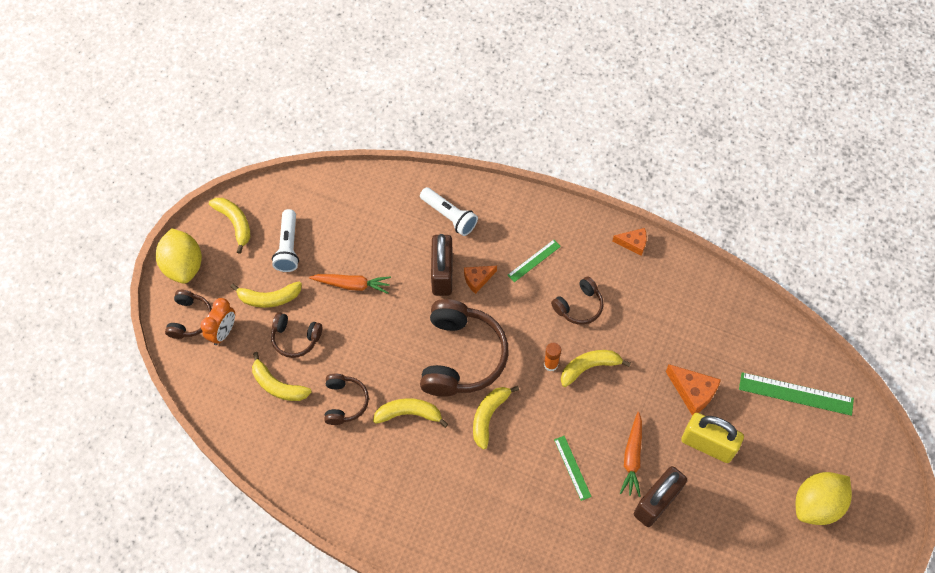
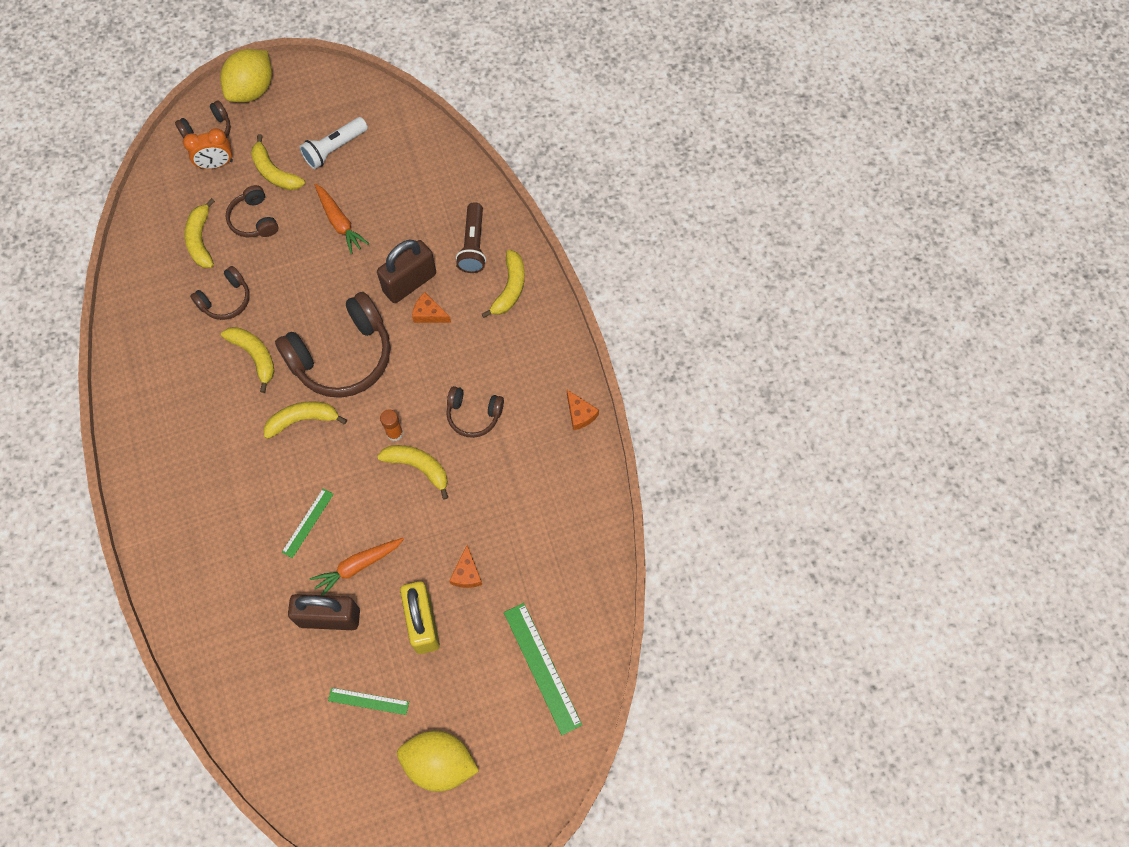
camera: 50 degrees right, 5 degrees up
yellow banana [209,198,250,254] -> yellow banana moved to [482,250,525,318]
white flashlight [420,187,478,236] -> brown flashlight [456,202,486,273]
green ruler [508,240,561,282] -> green ruler moved to [328,688,409,715]
orange cheese [666,364,721,415] -> orange cheese [449,545,482,588], size x0.66

